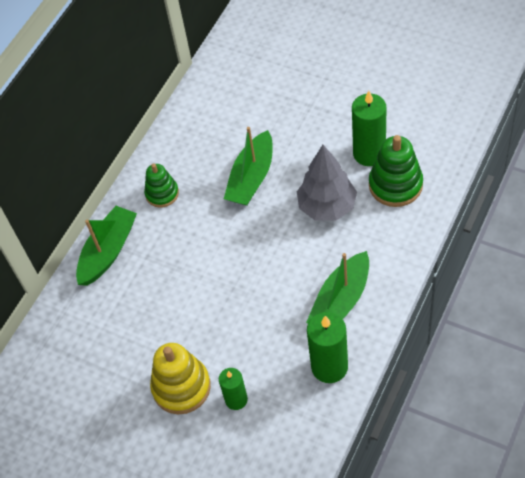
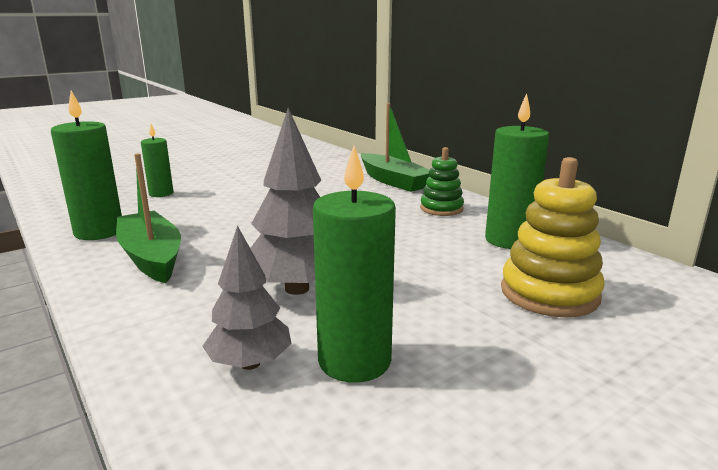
camera: 110 degrees right, 35 degrees down
yellow stacking toy [150,343,211,414] -> yellow stacking toy moved to [501,157,605,317]
green boat [224,127,273,206] -> none
green stacking toy [369,135,423,207] -> grey tree [202,225,292,370]
none -> green candle [485,93,549,249]

